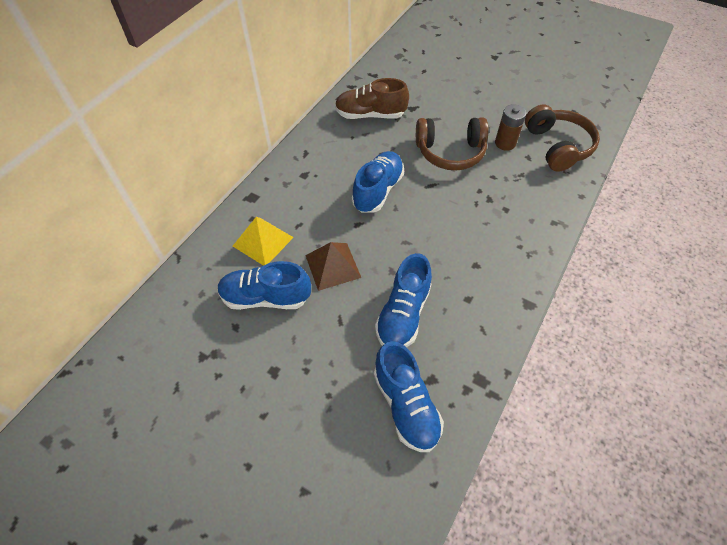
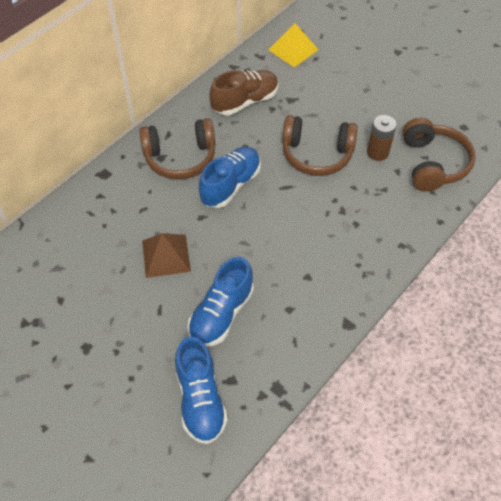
camera: 10 degrees right, 0 degrees up
blue shoe [217,261,311,310] -> none
yellow pyramid [233,217,294,266] -> yellow pyramid moved to [268,23,318,67]
brown shoe [335,78,409,119] -> brown shoe turned 135 degrees clockwise [209,70,279,115]
none -> brown headphones [139,118,215,180]

